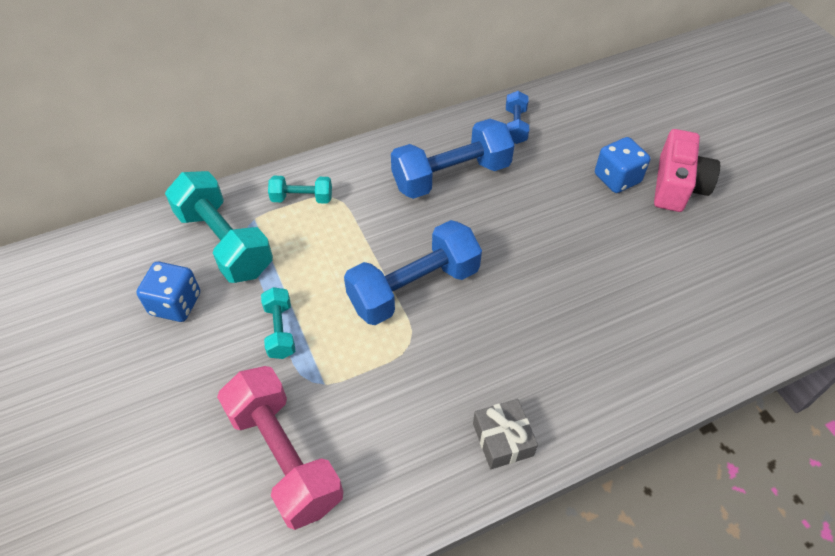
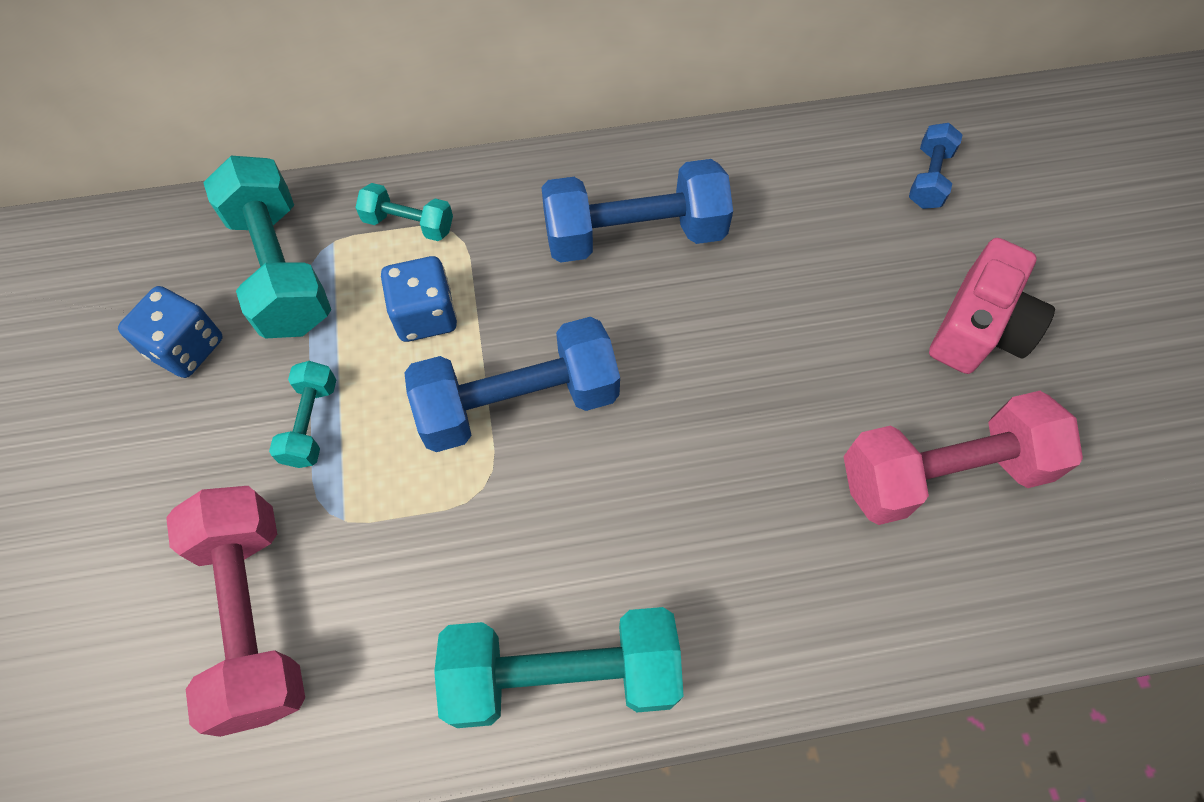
camera: 15 degrees right, 10 degrees up
grey gift [473,399,538,469] -> turquoise dumbbell [434,607,683,728]
blue dumbbell [506,91,529,144] -> blue dumbbell moved to [909,123,963,209]
blue dice [595,137,650,193] -> blue dice moved to [381,256,457,342]
none -> pink dumbbell [843,391,1083,525]

